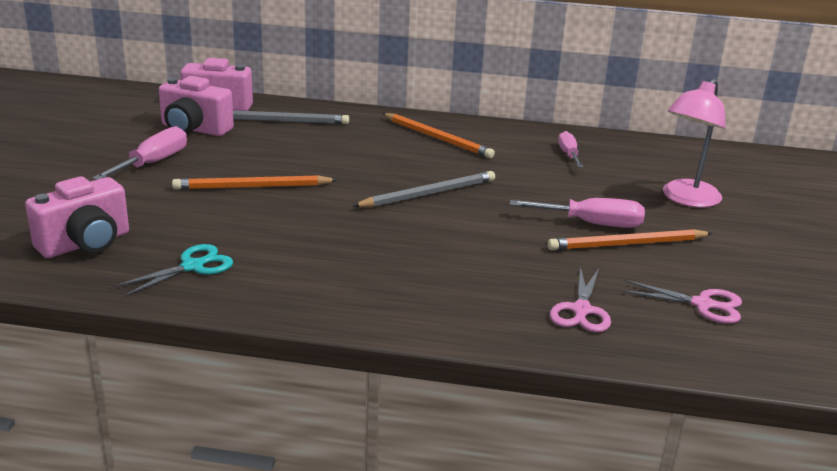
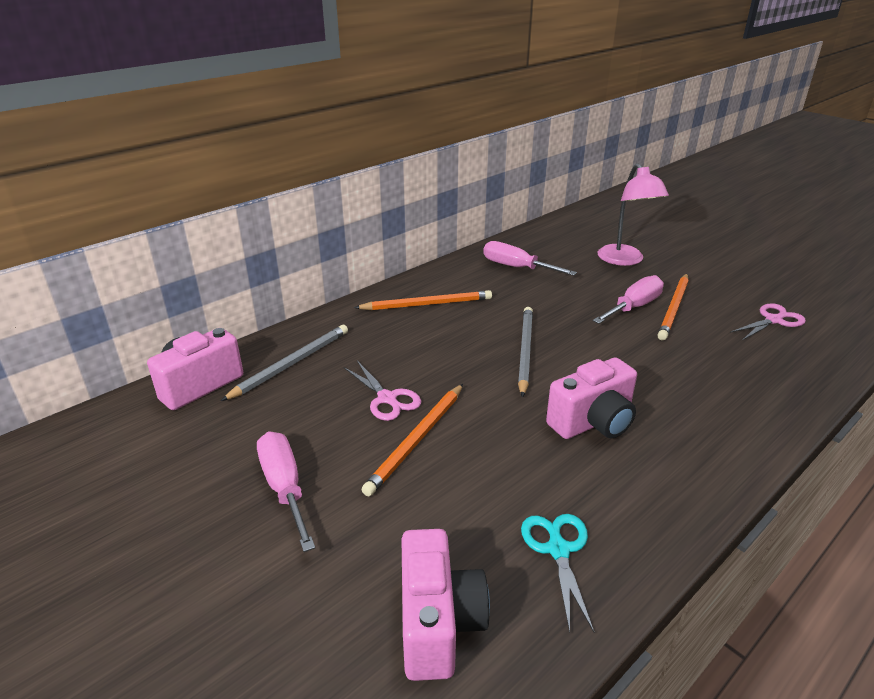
camera: 50 degrees left, 5 degrees up
pink camera [159,76,234,136] -> pink camera moved to [546,358,637,439]
pink scissors [550,266,611,332] -> pink scissors moved to [344,361,421,421]
pink screwdriver [558,131,583,167] -> pink screwdriver [483,241,577,276], size x1.55

